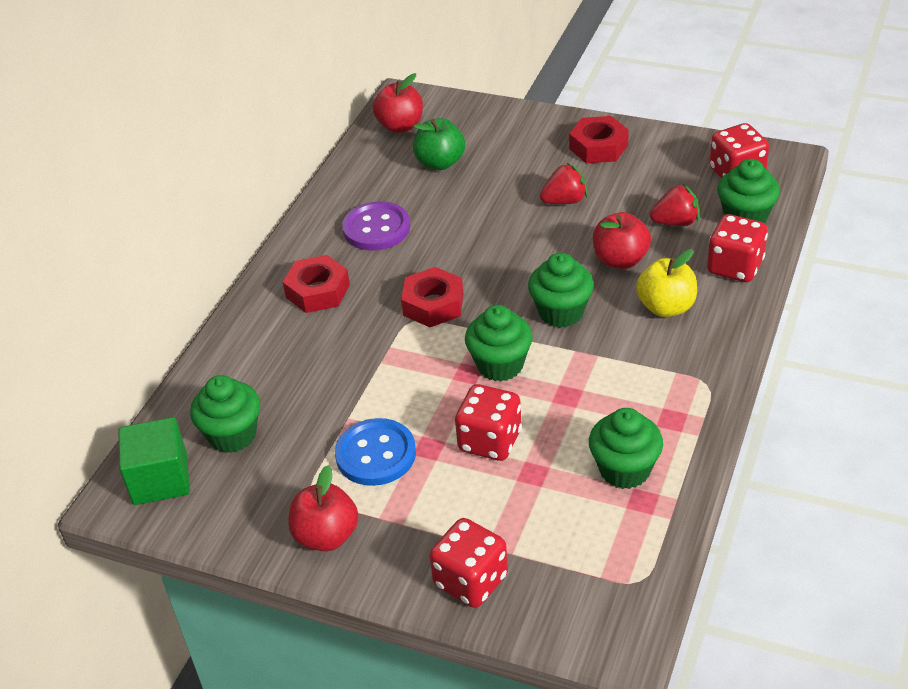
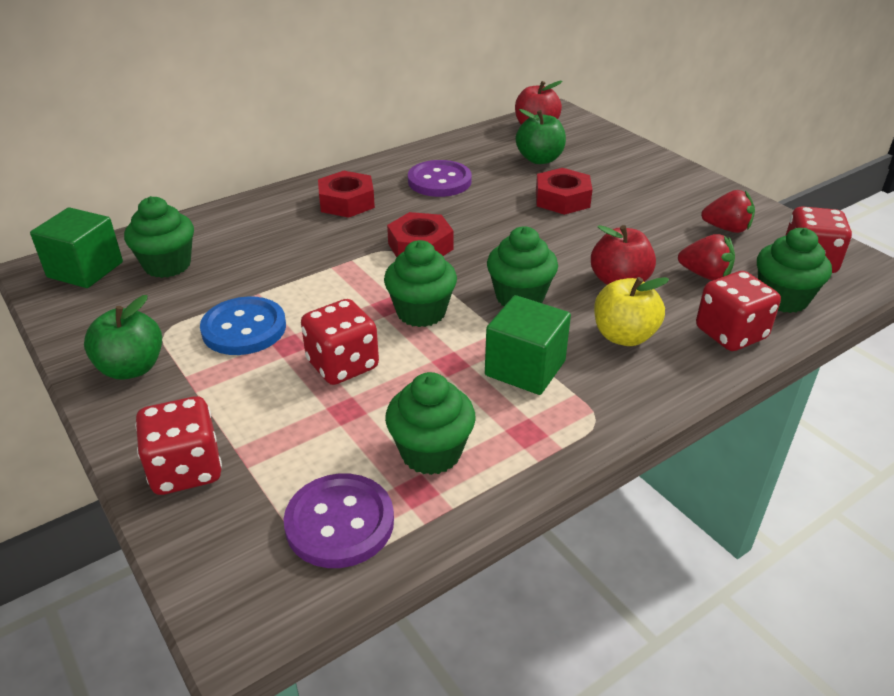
camera: 30 degrees right, 5 degrees down
red apple [288,465,359,551] -> green apple [84,295,162,380]
red strawberry [540,163,588,204] -> red strawberry moved to [701,190,755,233]
red nut [569,116,629,163] -> red nut moved to [536,168,592,215]
none -> purple button [284,474,394,568]
none -> green cube [485,295,571,395]

